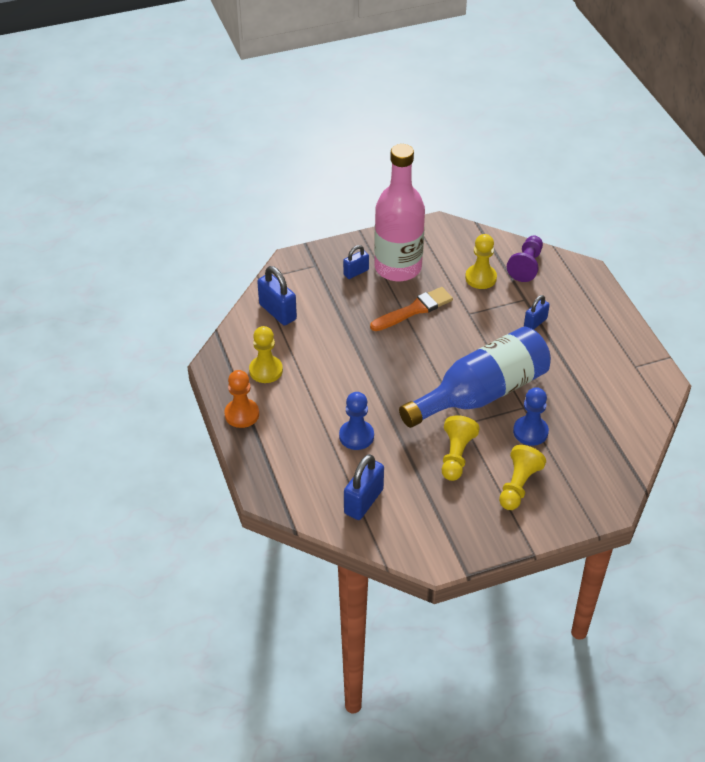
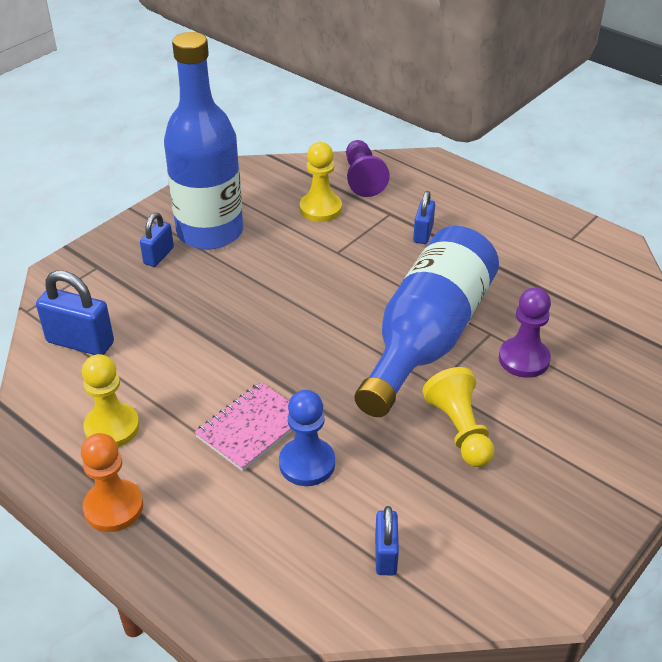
camera: 30 degrees left, 5 degrees down
blue padlock [344,454,384,520] -> blue padlock [375,506,399,575], size x0.61
orange brush [370,287,453,331] -> none
pink bottle [374,144,425,281] -> blue bottle [164,32,243,250]
yellow pawn [499,445,546,510] -> none
blue pawn [513,387,549,446] -> purple pawn [499,287,551,378]
none -> pink notebook [195,382,293,471]

